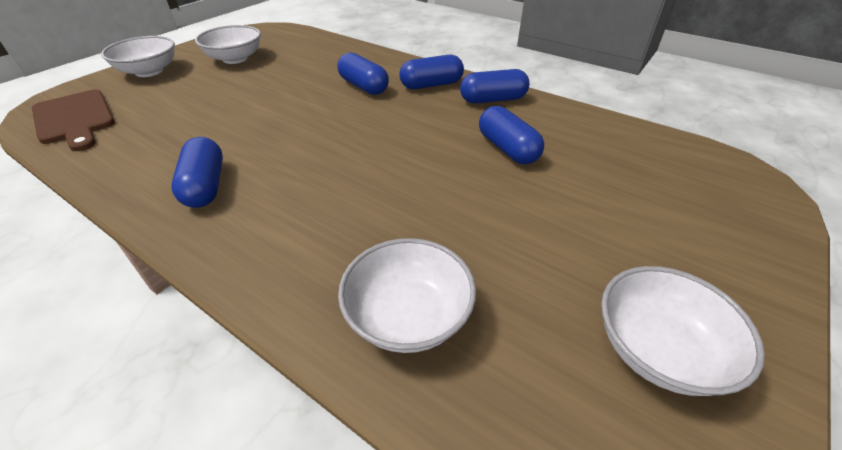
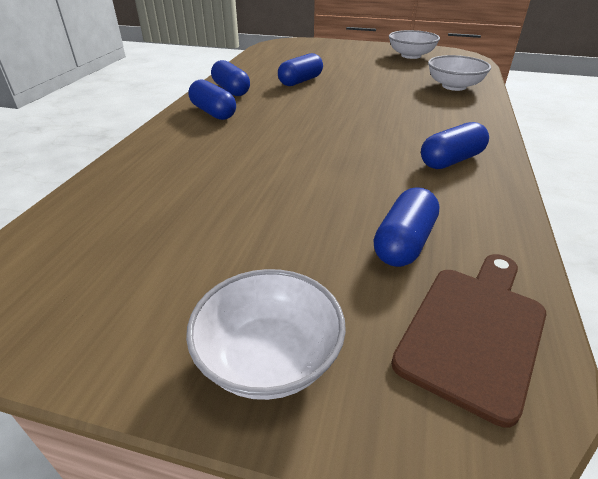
camera: 110 degrees left, 5 degrees down
white bowl [195,25,261,64] -> none
blue capsule [337,53,389,95] -> blue capsule moved to [374,187,439,267]

